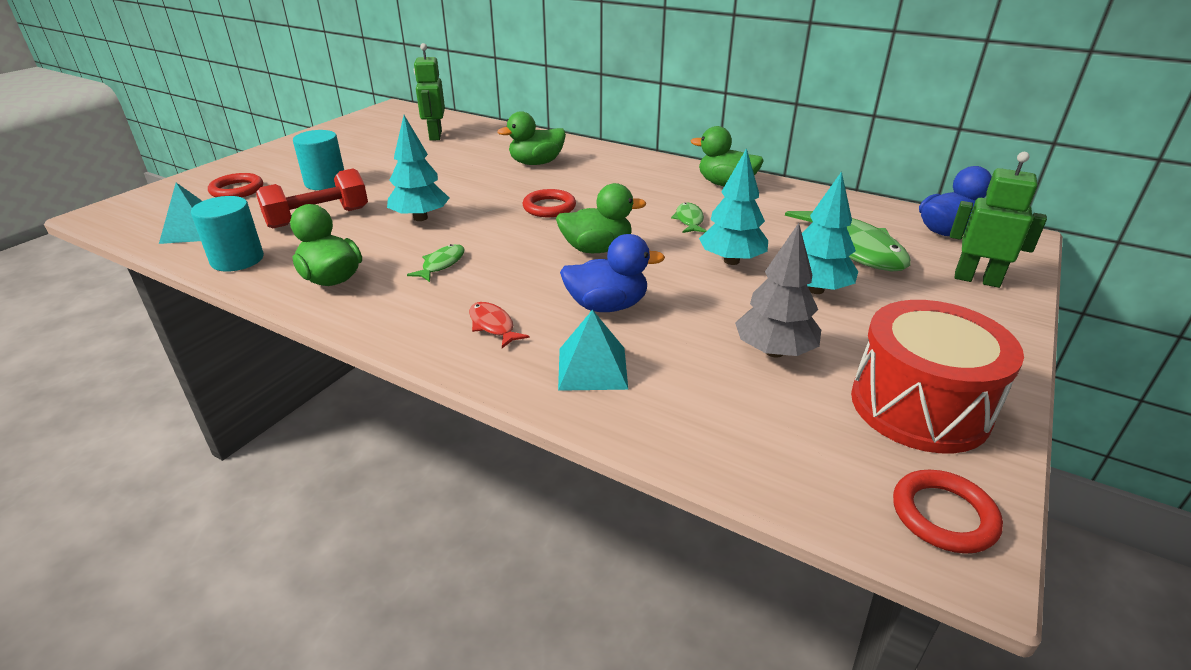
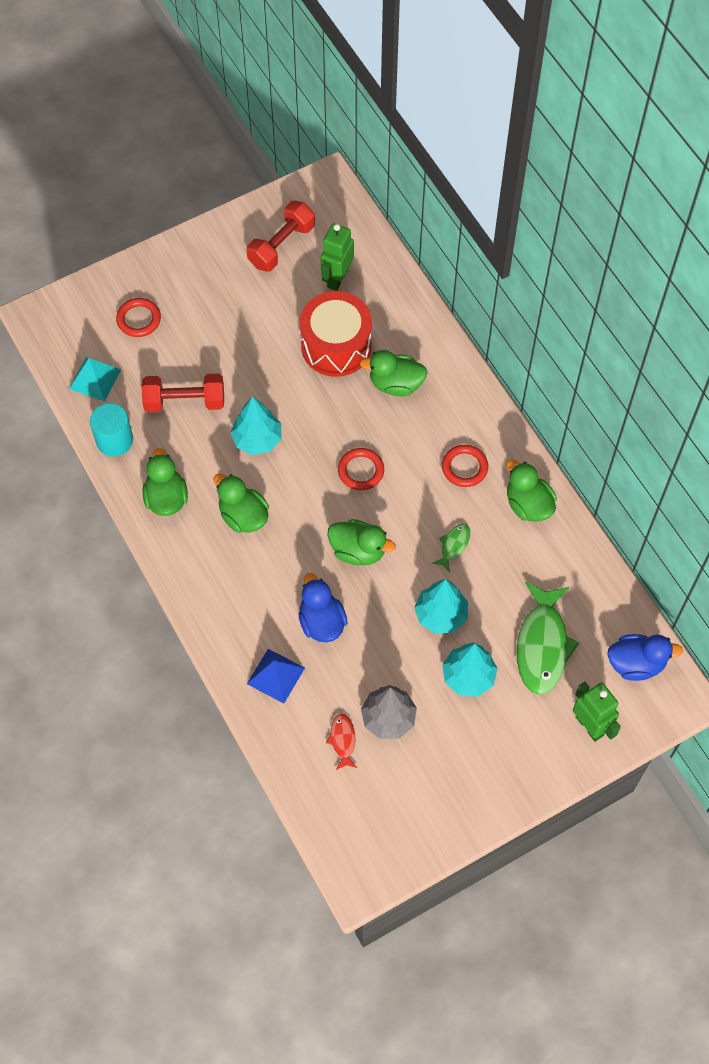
camera: 30 degrees right, 30 degrees up
turquoise cylinder [293,130,344,190] -> none
green fish [407,244,465,282] -> green duck [213,474,269,533]
red fish [469,302,529,348] -> red fish moved to [326,714,357,770]
turquoise pyramid [558,309,628,391] -> blue pyramid [247,649,305,703]
blue duck [560,234,665,312] -> blue duck turned 135 degrees counterclockwise [298,573,347,643]
red drum [851,300,1024,453] -> red drum moved to [300,291,372,377]
red ring [893,470,1003,554] -> red ring moved to [442,445,488,487]
none -> red dumbbell [247,201,315,272]

